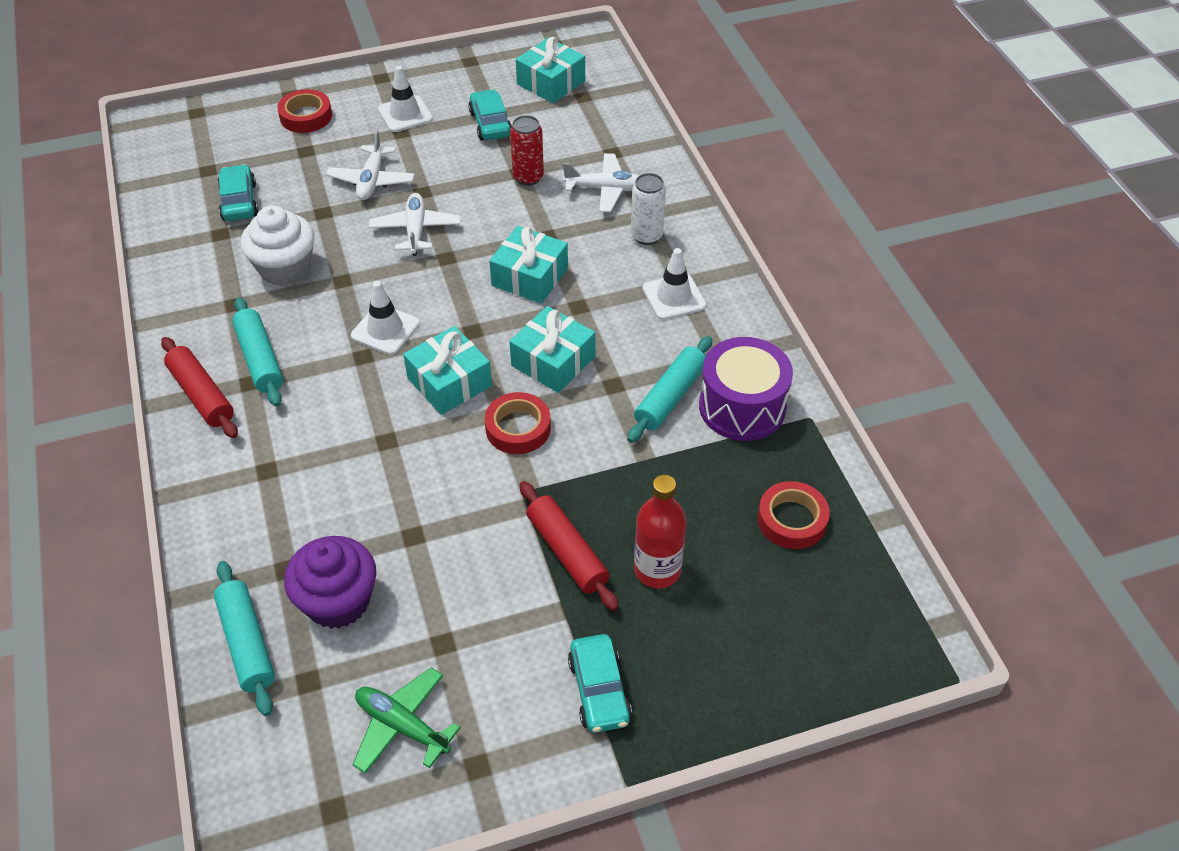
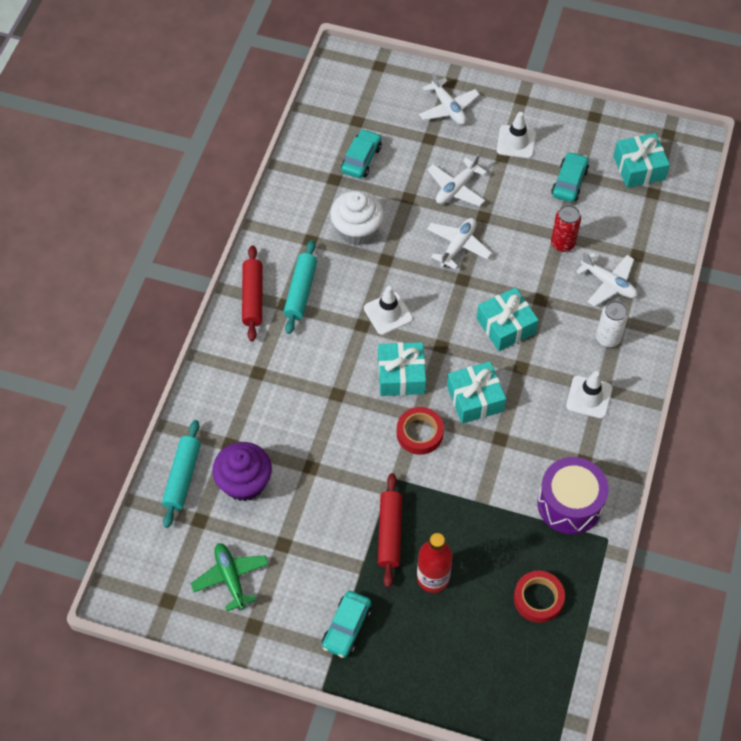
camera: 35 degrees right, 10 degrees up
red tape [277,89,332,133] -> white plane [419,71,480,125]
turquoise rolling pin [627,336,712,443] -> none

